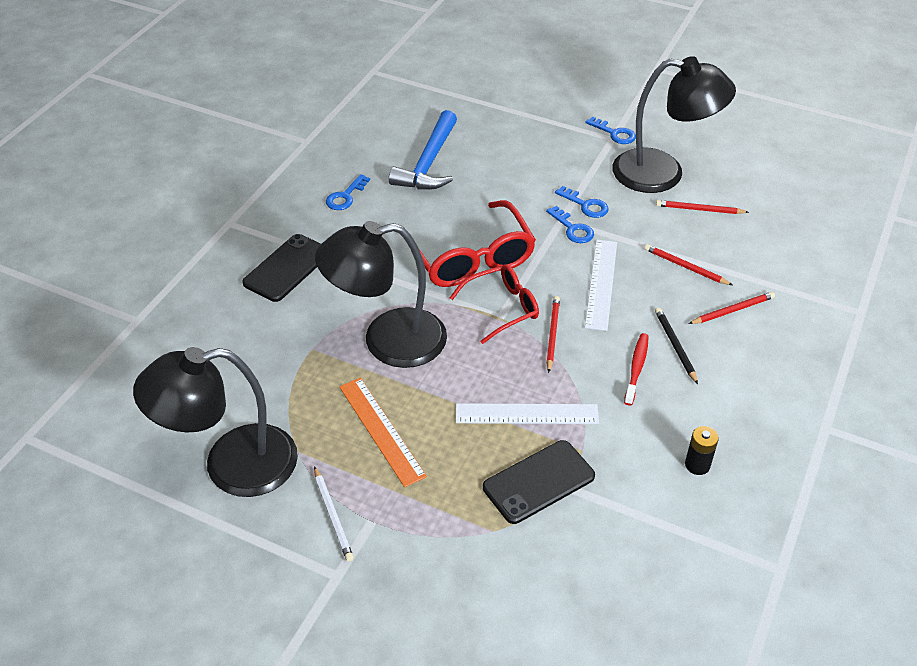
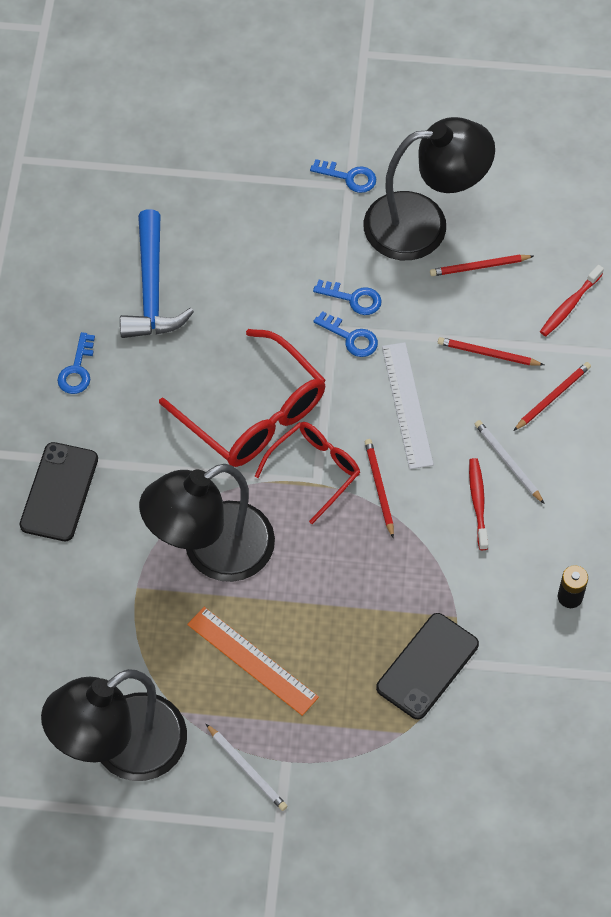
camera: 20 degrees left, 15 degrees up
white ruler [456,403,599,424] -> none
black pencil [655,308,698,384] -> white pencil [475,420,545,504]
none -> red toothbrush [540,265,604,336]

